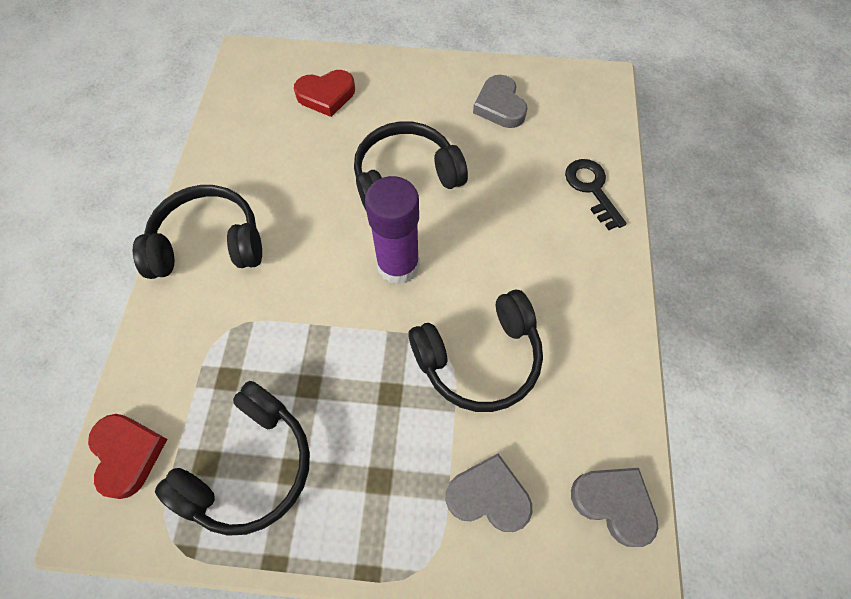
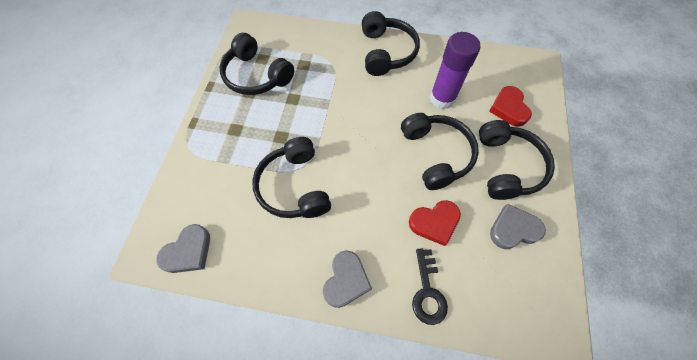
camera: 95 degrees right, 0 degrees up
red heart [88,414,167,499] -> red heart moved to [409,200,461,246]
purple glue stick [365,176,420,284] -> purple glue stick moved to [430,32,480,109]
grey heart [445,454,532,532] -> grey heart moved to [323,250,372,308]
black key [565,159,627,230] -> black key turned 105 degrees clockwise [412,248,448,325]
none -> black headphones [479,120,555,200]

